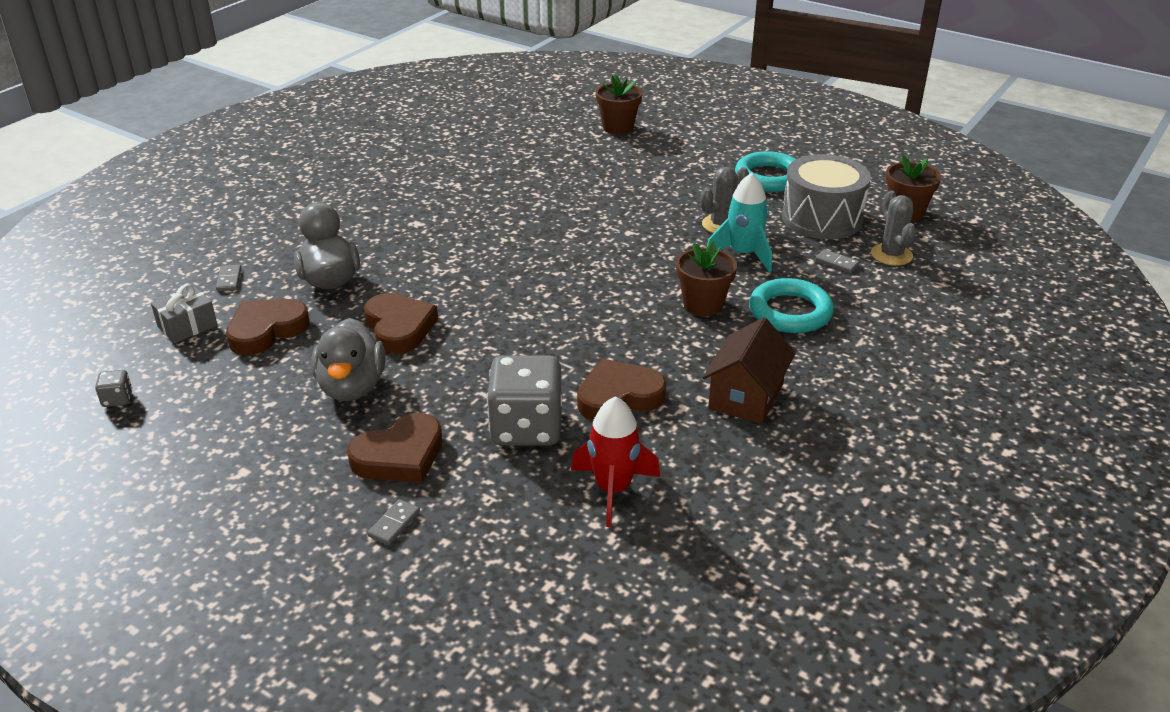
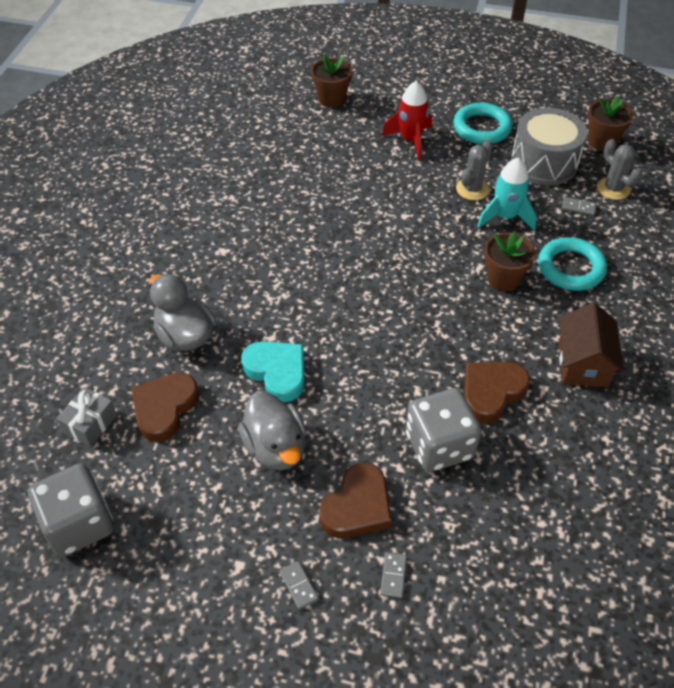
camera: 20 degrees left, 15 degrees up
grey dice [95,370,132,407] -> grey dice [28,463,114,557], size x2.42
grey domino [216,265,241,291] -> grey domino moved to [279,561,319,610]
brown heart [364,293,438,354] -> turquoise heart [241,341,304,402]
red rocket [571,396,660,527] -> red rocket moved to [382,81,432,160]

